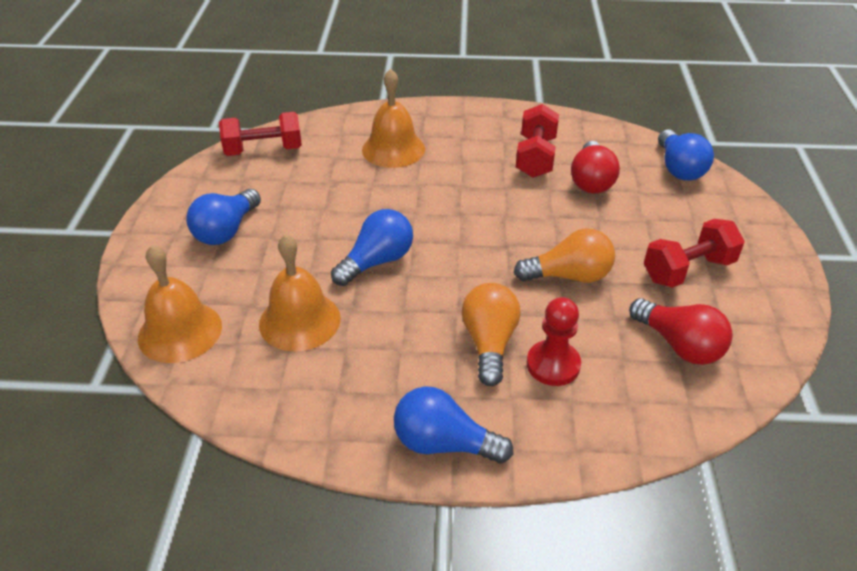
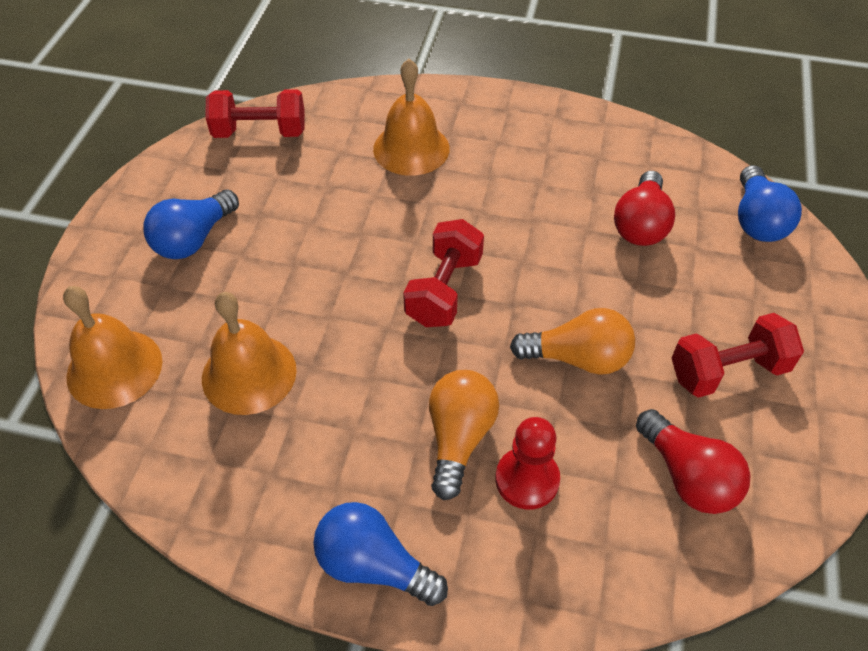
camera: 10 degrees right, 10 degrees up
blue light bulb [331,209,413,286] -> none
red dumbbell [516,104,559,178] -> red dumbbell moved to [403,219,484,327]

